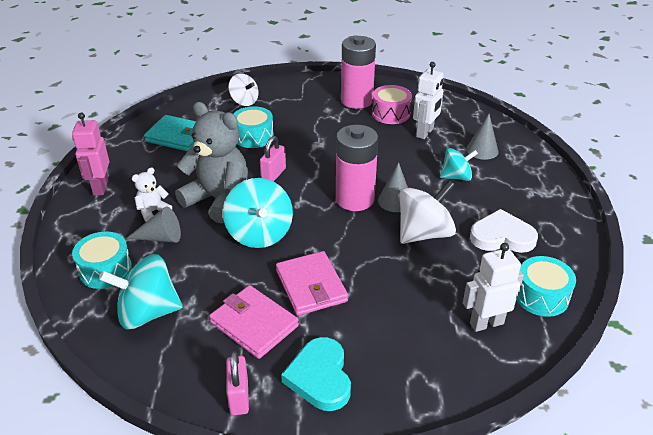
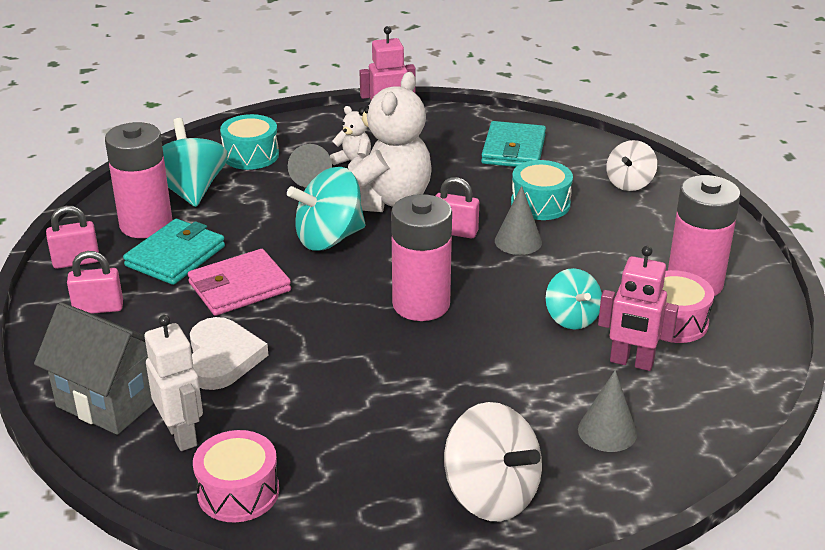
camera: 80 degrees right, 5 degrees down
grey teddy bear [175,102,248,223] -> white teddy bear [350,72,432,212]
pink wallet [209,285,299,359] -> turquoise wallet [123,219,225,285]
turquoise heart [281,337,351,411] -> pink padlock [67,251,123,314]
grey cone [378,162,408,212] -> grey cone moved to [495,186,542,255]
white spinning top [399,180,456,244] -> white spinning top moved to [444,402,542,521]
white robot [413,62,444,139] -> pink robot [598,246,679,371]
turquoise spinning top [440,148,478,181] -> turquoise spinning top moved to [545,268,602,330]
white heart [470,209,538,253] -> white heart moved to [190,317,269,390]
turquoise drum [516,256,576,317] -> pink drum [193,430,279,522]
none -> grey house [34,302,154,435]
none -> pink battery [105,122,173,238]

